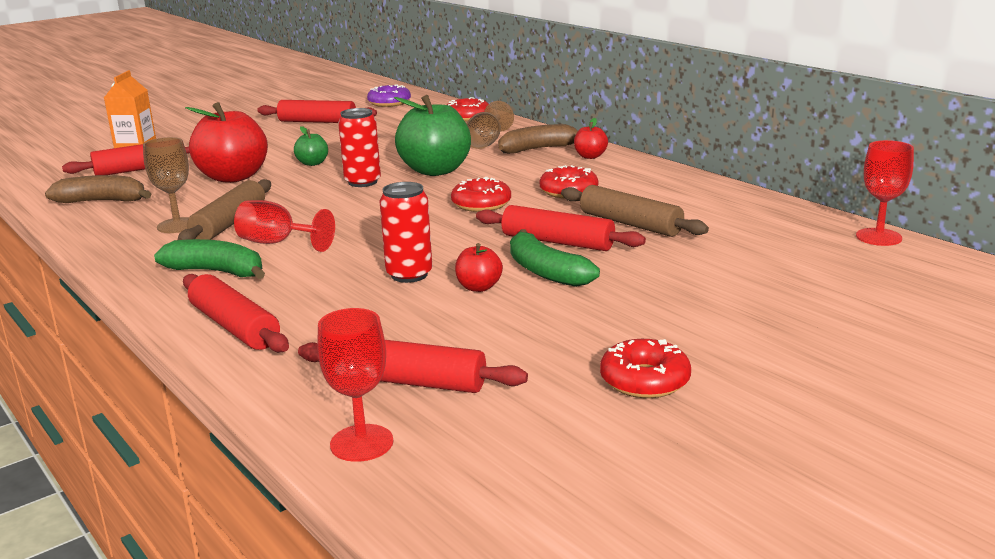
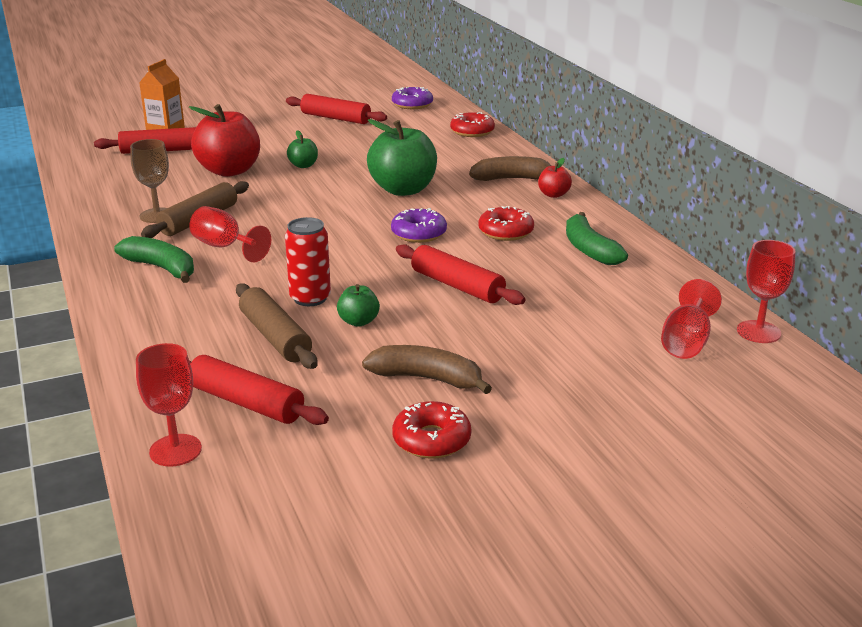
camera: 15 degrees right, 5 degrees up
brown banana [45,175,151,203] -> brown banana moved to [362,345,492,394]
red rolling pin [183,274,289,353] -> none
red can [338,108,381,187] -> none
red donut [451,177,511,212] -> purple donut [391,208,447,243]
red apple [455,243,503,292] -> green apple [337,284,380,327]
brown goblet [466,101,514,149] -> none
green banana [510,229,600,287] -> green banana moved to [566,212,628,265]
brown rolling pin [561,185,709,237] -> brown rolling pin moved to [236,283,318,369]
none -> red goblet [661,279,722,359]

